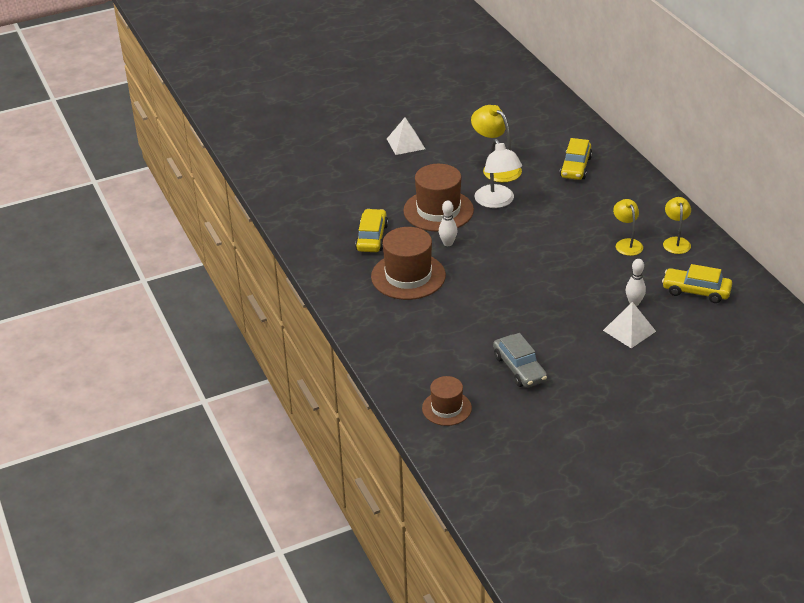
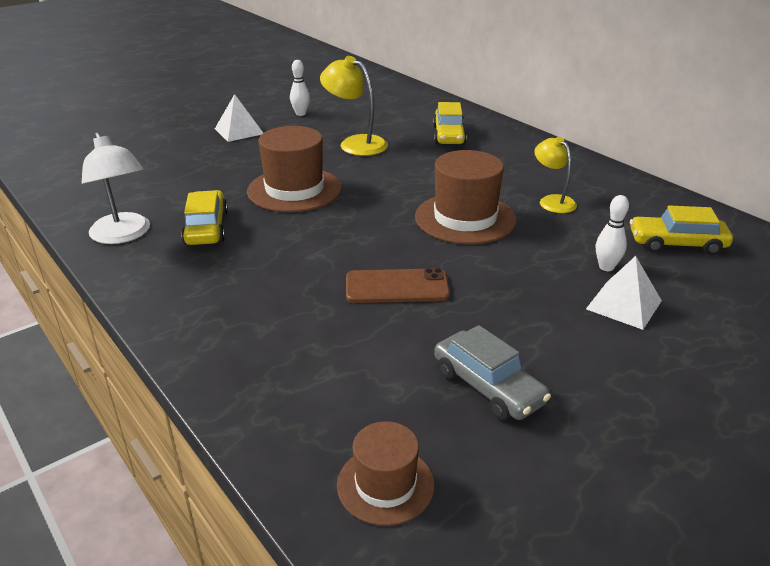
camera: 15 degrees left, 5 degrees down
brown hat [371,227,446,300] -> brown hat moved to [415,150,517,244]
white bowling pin [439,200,457,246] -> white bowling pin moved to [290,60,310,116]
white lamp [475,139,522,208] -> white lamp moved to [82,132,150,244]
yellow lamp [663,197,691,254] -> none
none -> brown phone [346,268,450,303]

